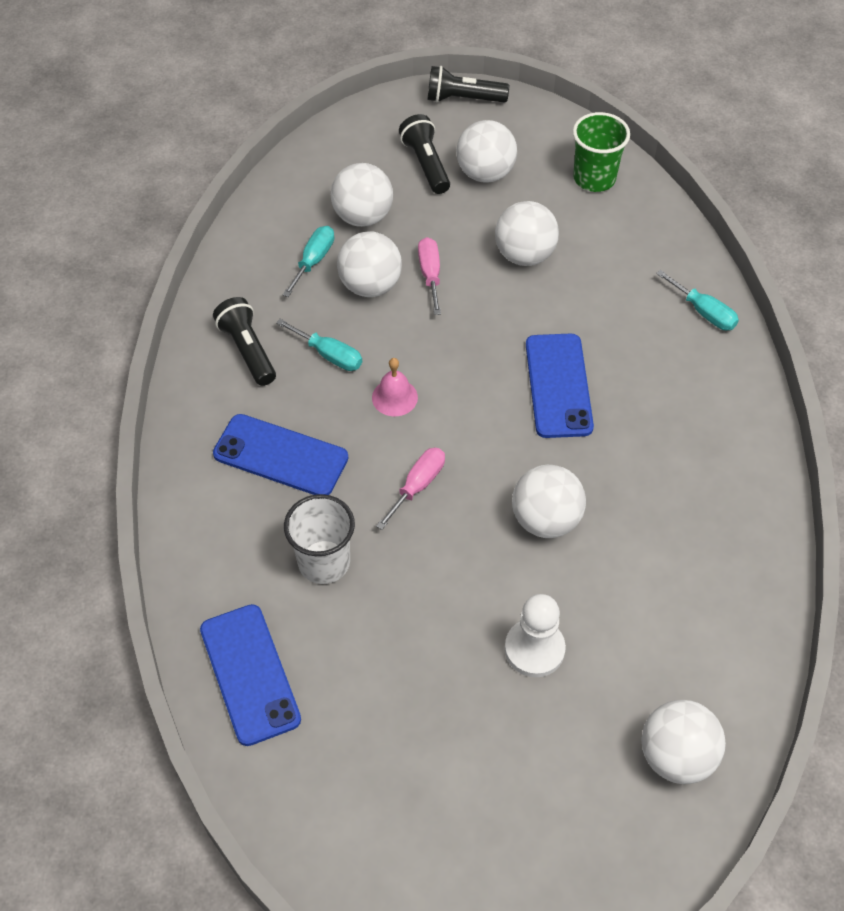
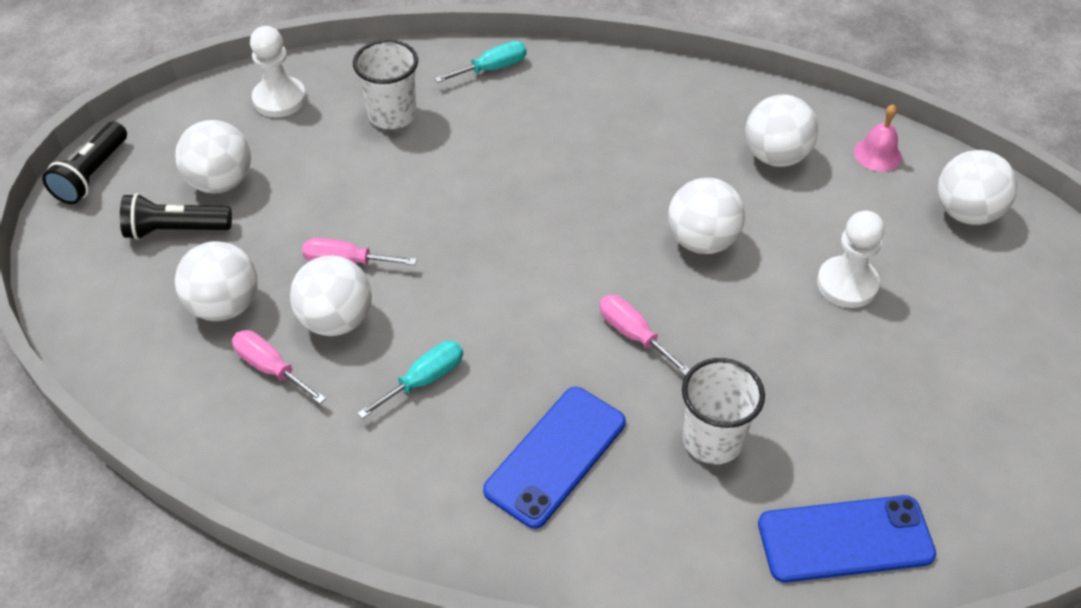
camera: 75 degrees left, 5 degrees down
black flashlight [213,297,276,386] -> none
turquoise screwdriver [283,226,334,297] -> pink screwdriver [232,330,326,404]
pink bell [372,358,418,416] -> pink bell moved to [854,104,902,171]
white ball [495,201,559,266] -> white ball moved to [745,94,818,167]
blue phone [526,333,594,438] -> none
green cup [573,112,630,192] -> white pawn [250,26,306,117]
none -> white cup [353,40,418,129]

